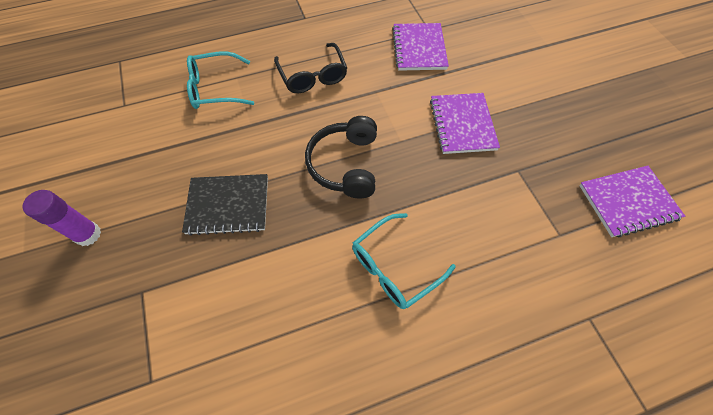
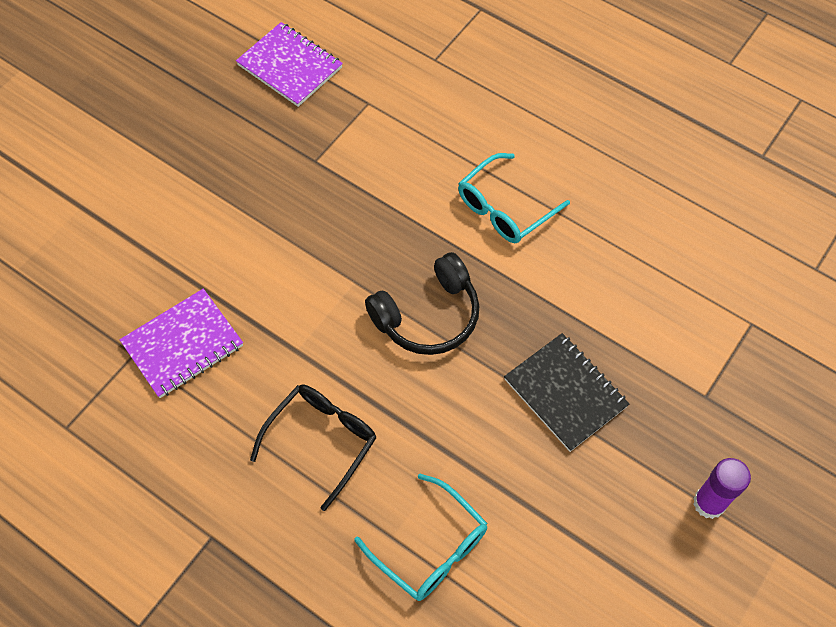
camera: 125 degrees left, 0 degrees up
turquoise glasses [352,213,456,309] -> turquoise glasses turned 120 degrees clockwise [458,153,570,243]
purple notebook [430,93,500,154] -> none

